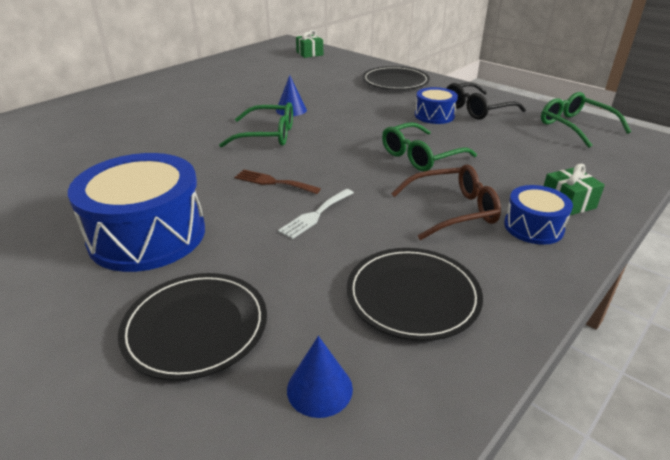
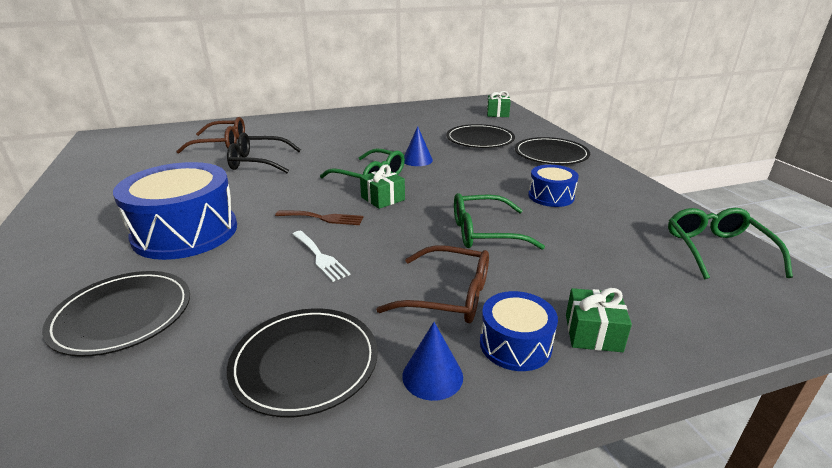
camera: 30 degrees right, 5 degrees down
brown fork [235,169,321,194] -> brown fork turned 135 degrees clockwise [275,211,364,225]
white fork [278,189,354,239] -> white fork turned 105 degrees counterclockwise [292,231,351,282]
blue cone [287,336,353,418] -> blue cone moved to [402,322,463,401]
black glasses [446,82,526,120] -> black glasses moved to [227,132,301,173]
none -> brown glasses [176,117,245,154]
none -> green gift [360,164,405,209]
none -> black plate [446,124,515,148]

